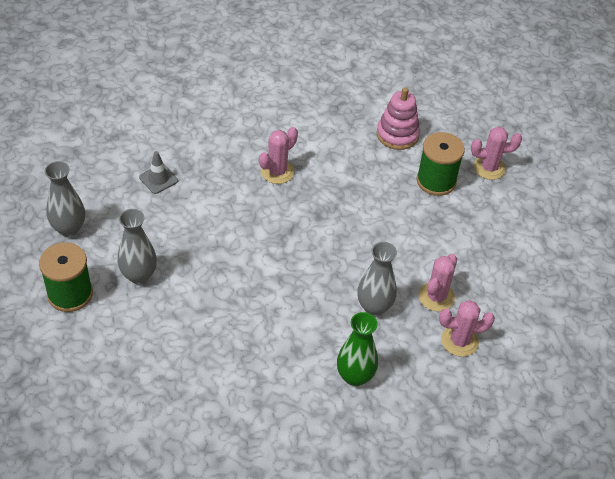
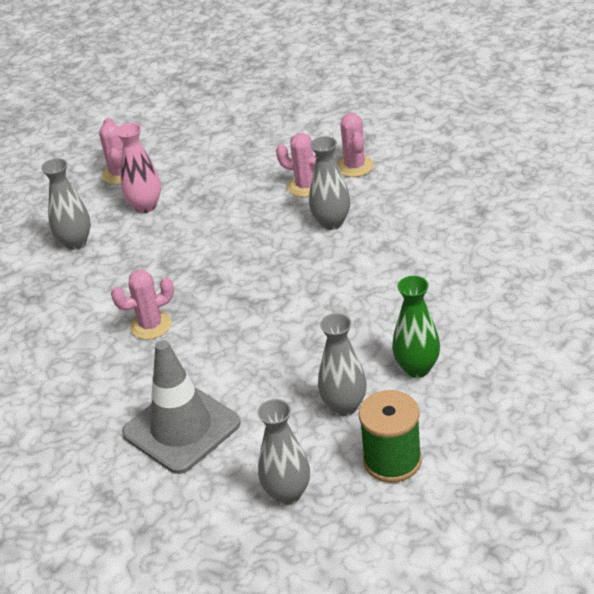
camera: 90 degrees left, 10 degrees down
grey traffic cone [139,151,178,194] -> grey traffic cone [122,340,241,474], size x2.22
pink cactus [259,127,298,184] -> pink cactus turned 60 degrees counterclockwise [111,270,174,340]
green vase [337,312,378,386] -> green vase moved to [392,276,440,378]
pink stacking toy [377,87,420,150] -> grey vase [41,158,91,250]
green spool [416,132,465,196] -> pink vase [116,123,161,213]

